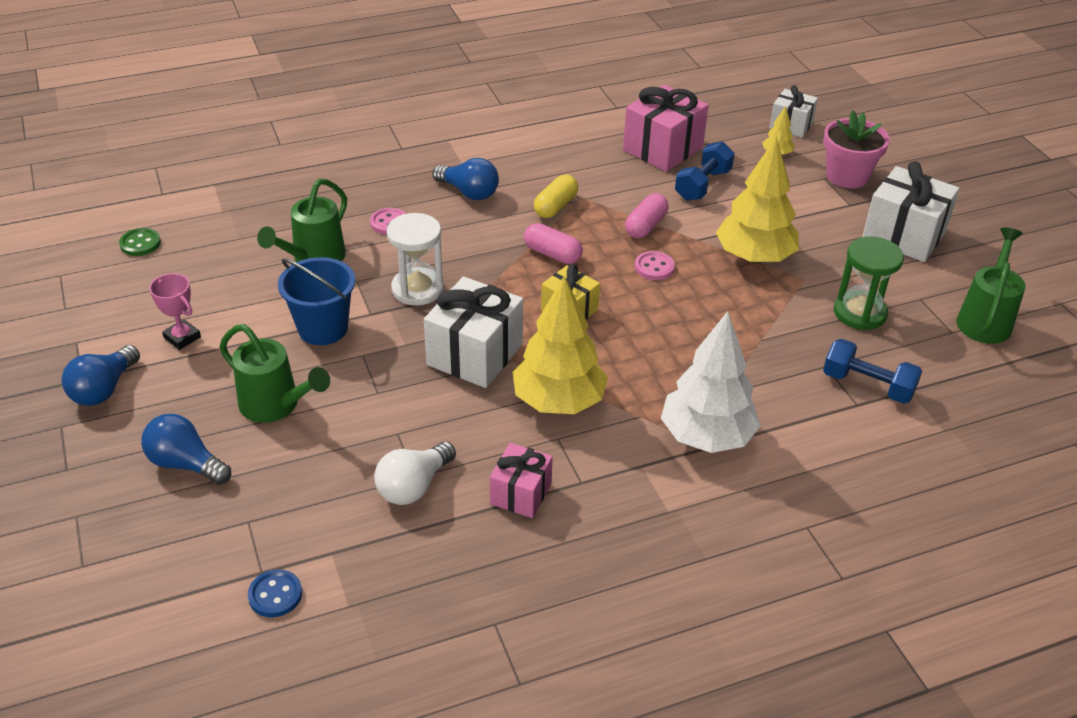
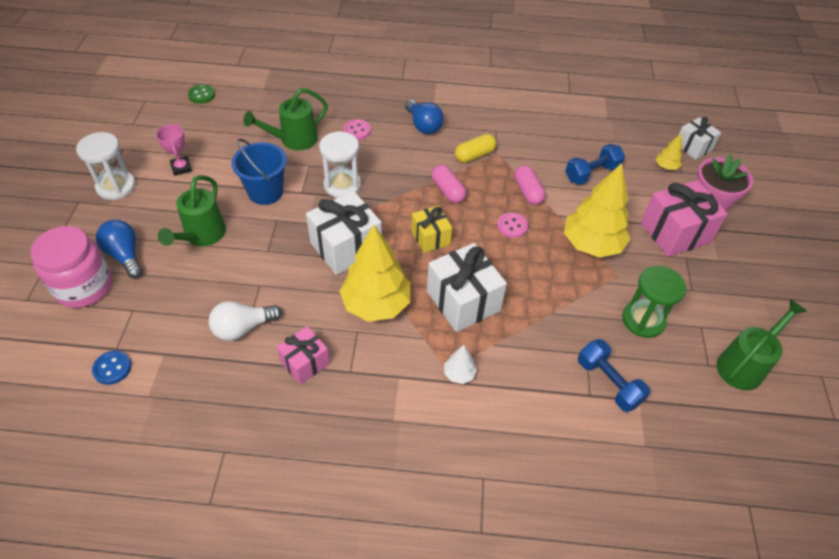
camera: 25 degrees right, 10 degrees up
blue light bulb [62,345,140,406] -> white hourglass [76,132,136,200]
green watering can [219,324,330,423] -> green watering can turned 45 degrees clockwise [158,175,226,246]
pink gift [623,84,709,172] -> pink gift moved to [641,180,728,257]
pink capsule [625,193,668,238] -> pink capsule turned 75 degrees counterclockwise [514,165,546,205]
white tree [661,311,761,453] -> white tree [444,345,477,384], size x0.44
white gift [862,162,960,262] -> white gift moved to [427,243,507,332]
none -> pink jar [31,226,112,308]

